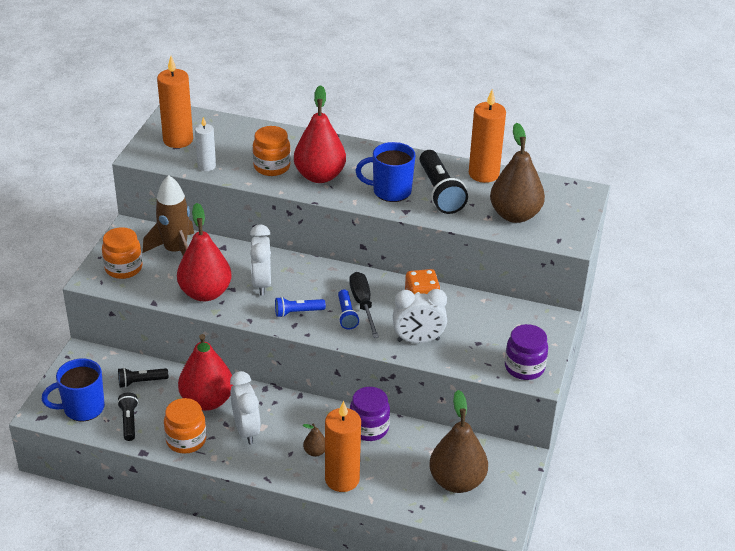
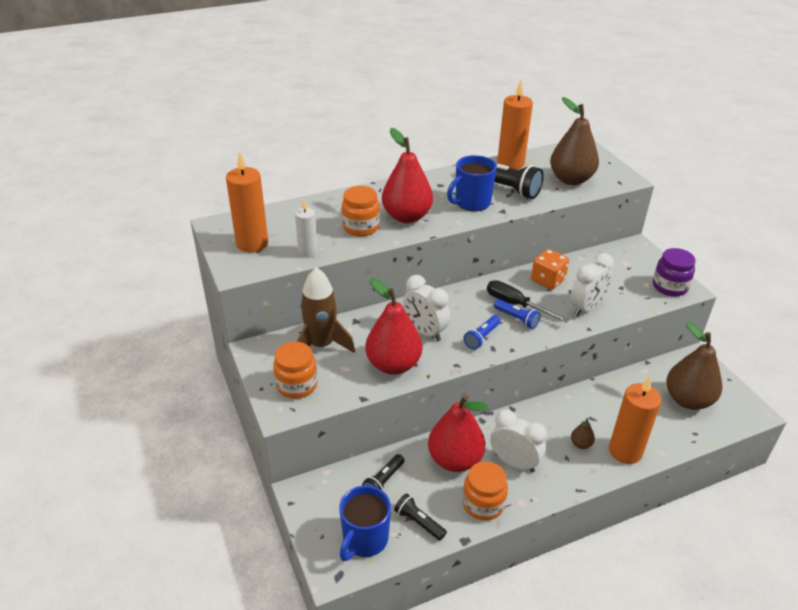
camera: 40 degrees left, 0 degrees up
purple jar [350,387,390,441] -> none

